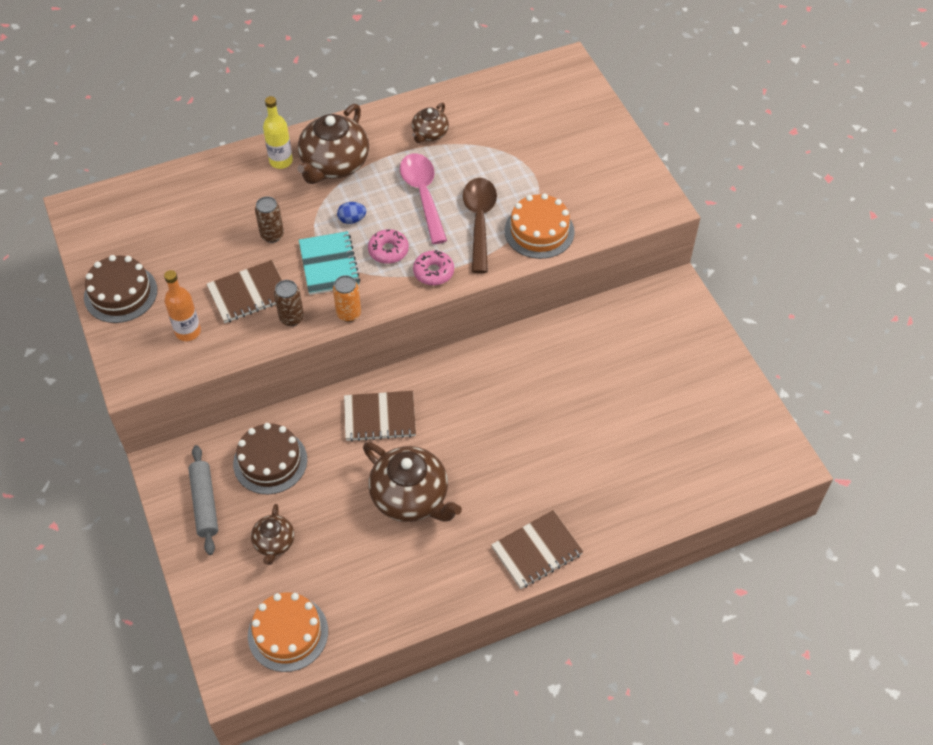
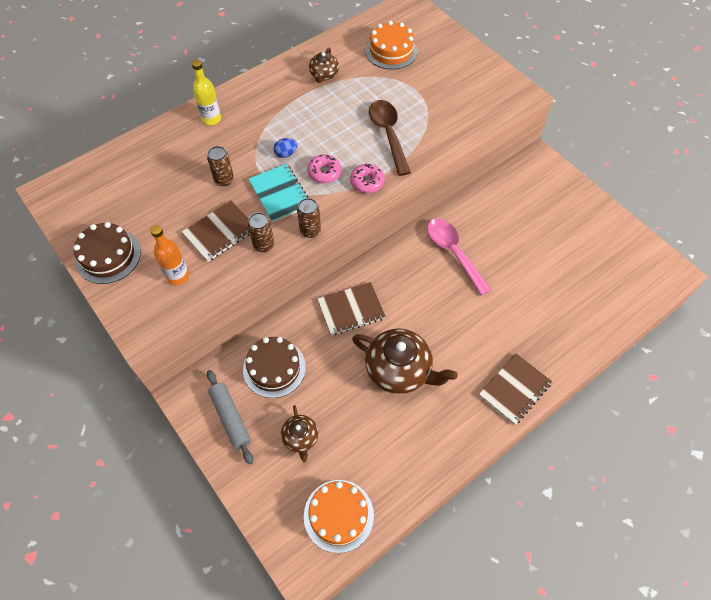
camera: 15 degrees left, 5 degrees up
brown teapot [297,104,369,184] -> none
orange can [333,275,361,322] -> brown can [297,198,321,238]
pink spoon [400,153,447,244] -> pink spoon moved to [427,219,491,296]
orange cake [505,193,575,259] -> orange cake moved to [365,21,418,70]

